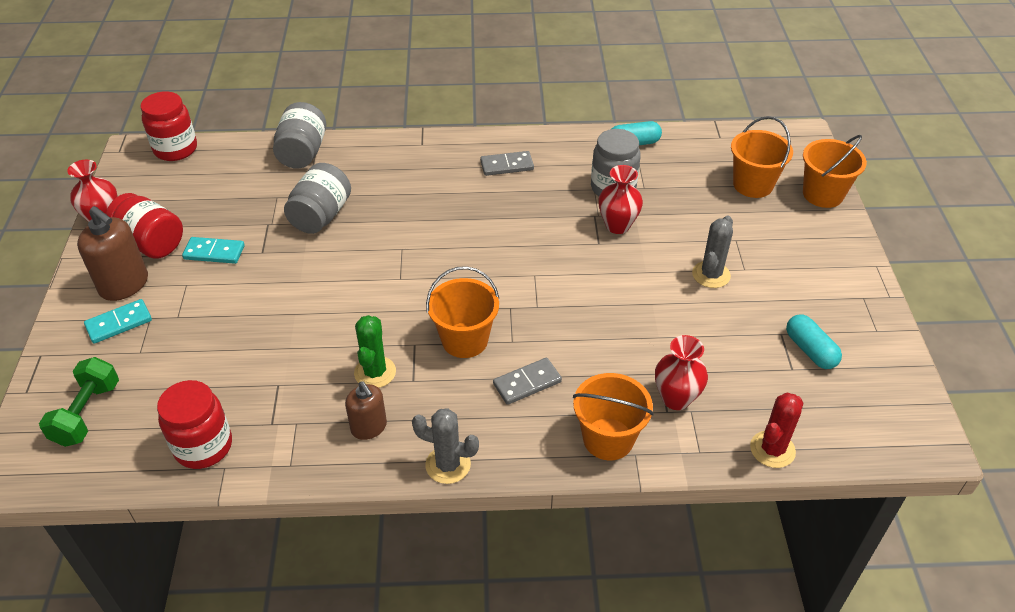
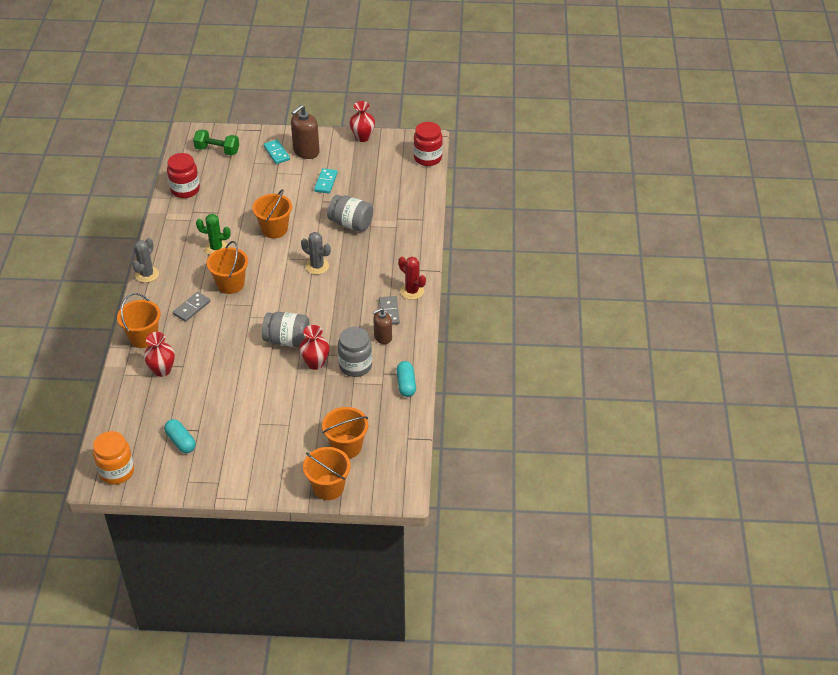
camera: 95 degrees right, 0 degrees up
red jar [106,193,183,259] -> none
grey jar [273,102,326,169] -> grey jar moved to [262,312,310,347]
brown soap dispenser [345,381,387,440] -> brown soap dispenser moved to [373,308,392,344]
grey domino [493,358,562,405] -> grey domino turned 60 degrees clockwise [173,292,210,322]
grey cactus [692,216,733,288] -> grey cactus moved to [301,232,331,274]
red cactus [750,393,804,468] -> red cactus moved to [398,257,426,300]
turquoise capsule [786,314,842,369] -> turquoise capsule turned 75 degrees clockwise [164,419,196,453]
none -> orange jar [93,431,134,484]
none -> orange bucket [252,189,292,238]

